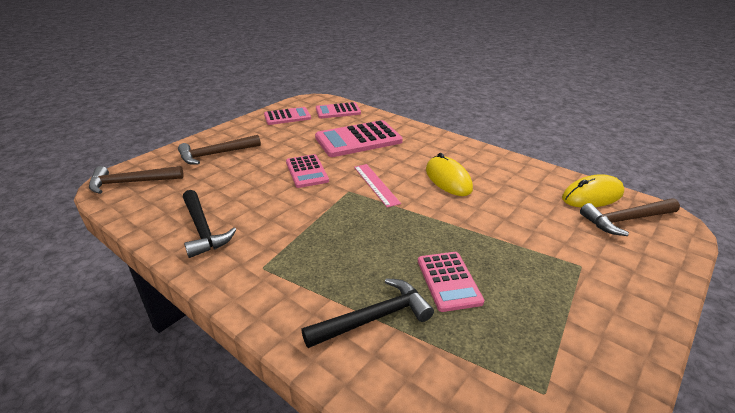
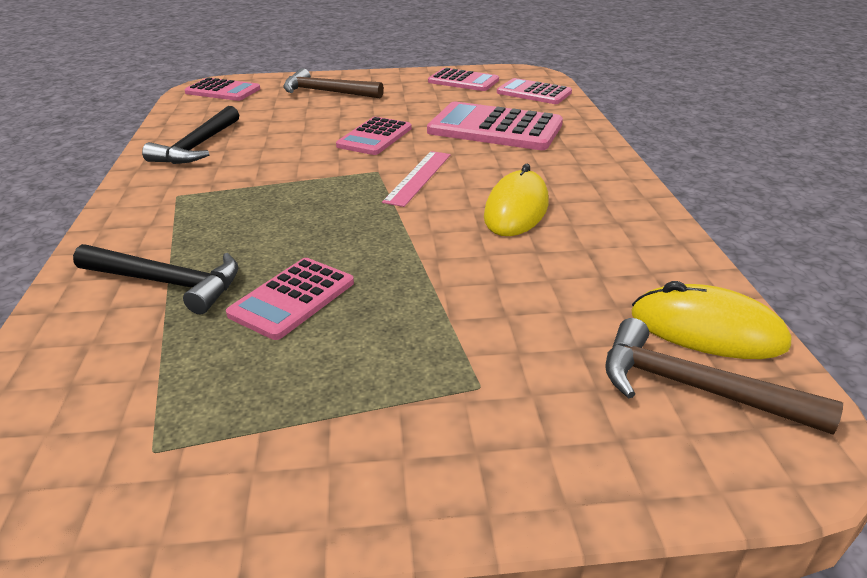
camera: 45 degrees right, 0 degrees up
brown hammer [89,166,184,194] -> pink calculator [185,77,260,101]

